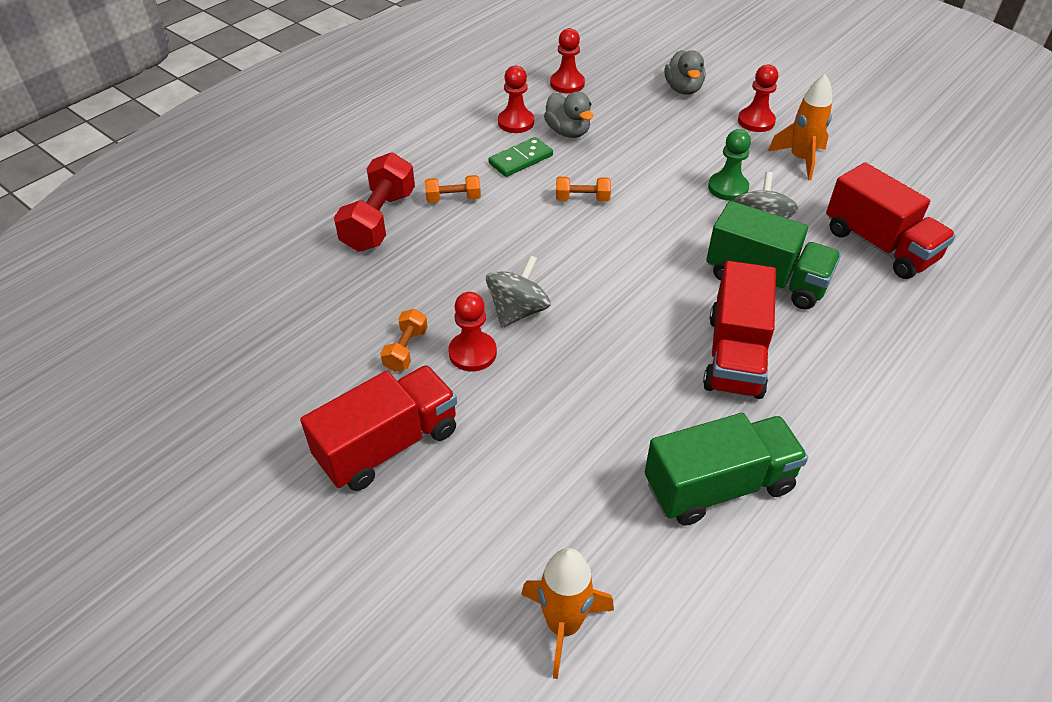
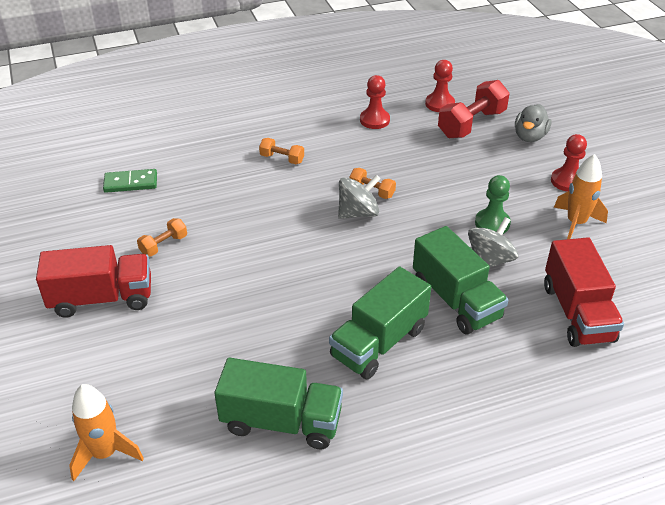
camera: 30 degrees right, 5 degrees down
red dumbbell [334,152,415,252] -> red dumbbell moved to [438,80,510,138]
red pawn [448,292,497,371] -> none
grey spinning top [486,255,551,328] -> grey spinning top moved to [338,175,380,219]
green domino [488,137,553,177] -> green domino moved to [103,169,157,193]
grey duck [544,92,593,138] -> none
red truck [703,261,776,399] -> green truck [329,267,431,379]

